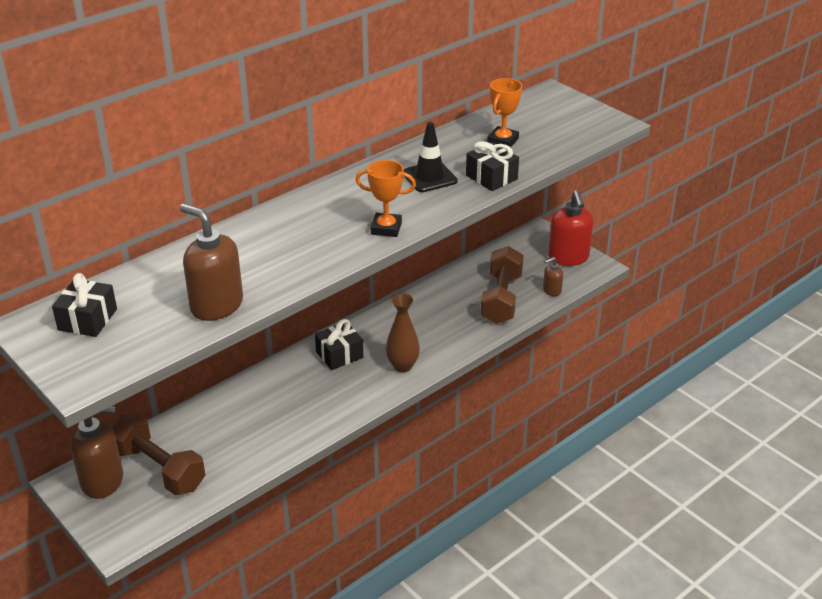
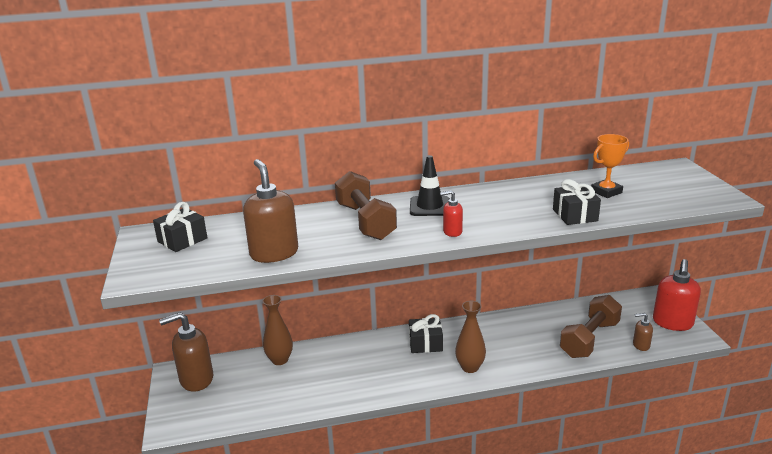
camera: 30 degrees right, 10 degrees down
brown soap dispenser [70,406,123,499] -> brown soap dispenser turned 135 degrees clockwise [159,312,213,391]
brown dumbbell [111,413,205,495] -> brown dumbbell moved to [335,171,397,240]
orange trophy [356,160,416,237] -> red soap dispenser [440,190,463,237]
black traffic cone [404,122,458,192] -> black traffic cone moved to [410,155,450,216]
none -> brown vase [263,295,293,365]

